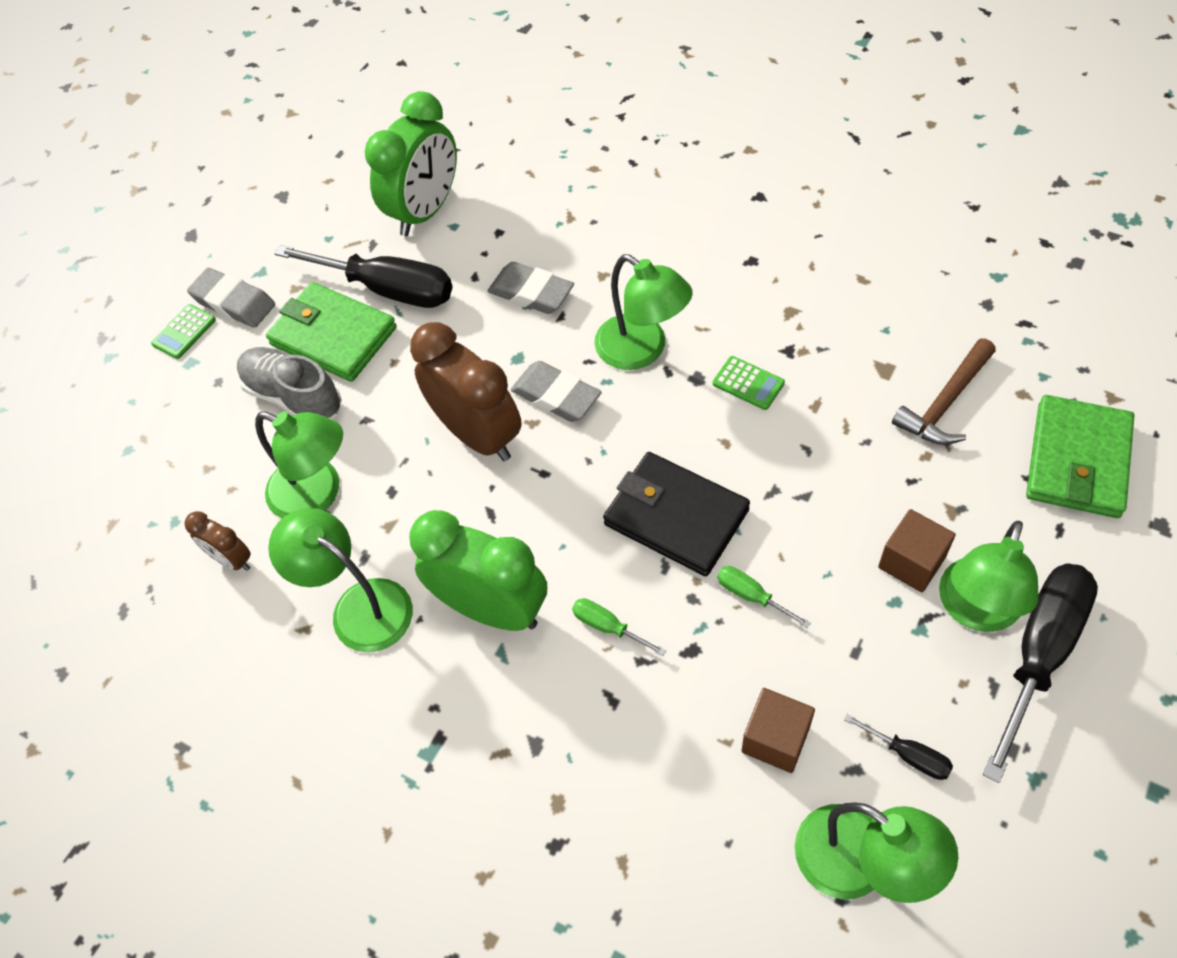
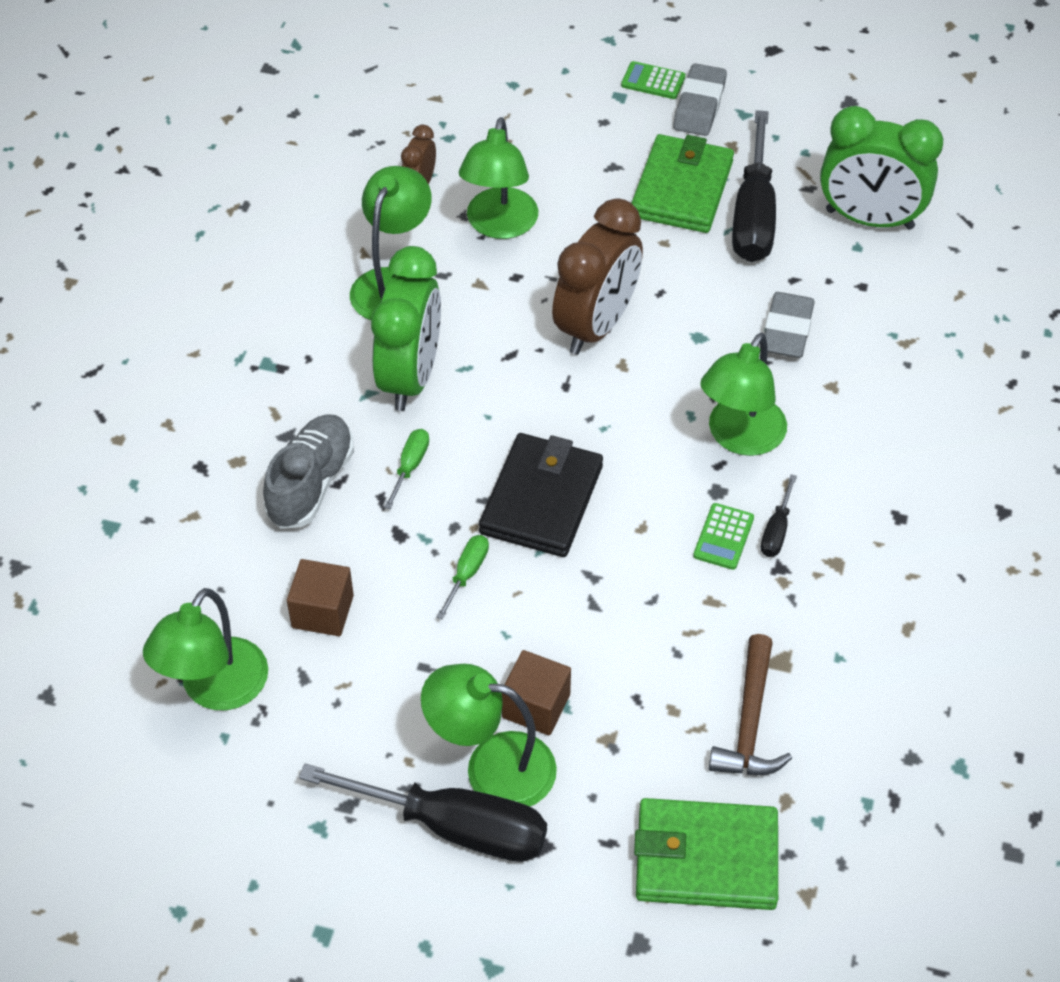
camera: 70 degrees right, 5 degrees down
grey shoe [237,347,342,419] -> grey shoe moved to [263,414,354,529]
grey eraser [511,361,602,422] -> none
black screwdriver [844,714,953,780] -> black screwdriver moved to [761,474,797,557]
brown hammer [892,339,996,445] -> brown hammer turned 105 degrees counterclockwise [709,634,792,775]

